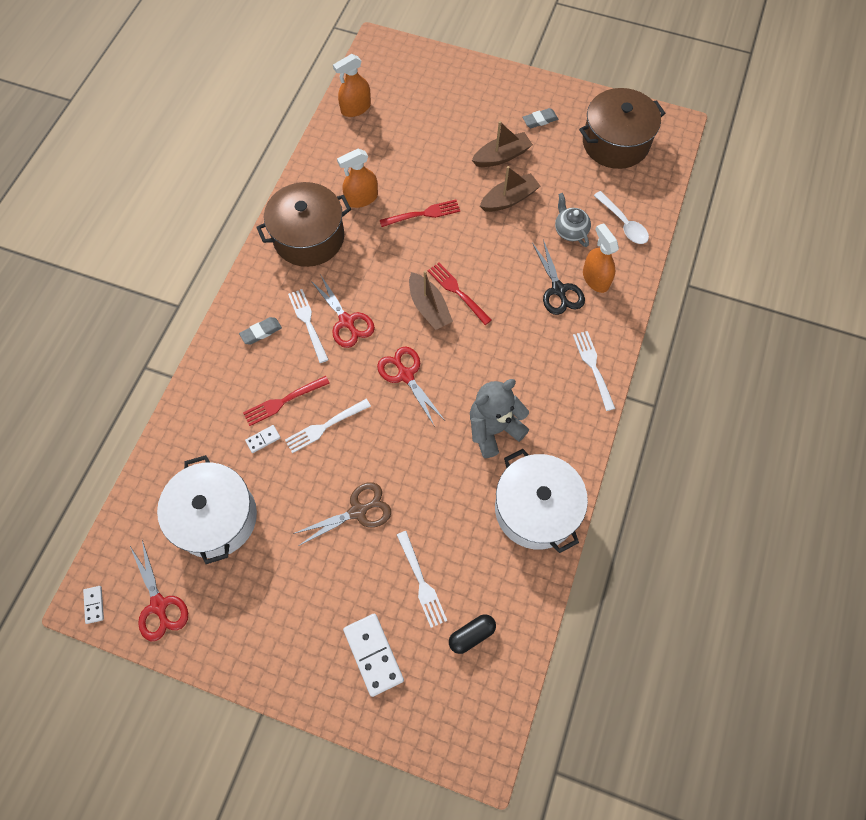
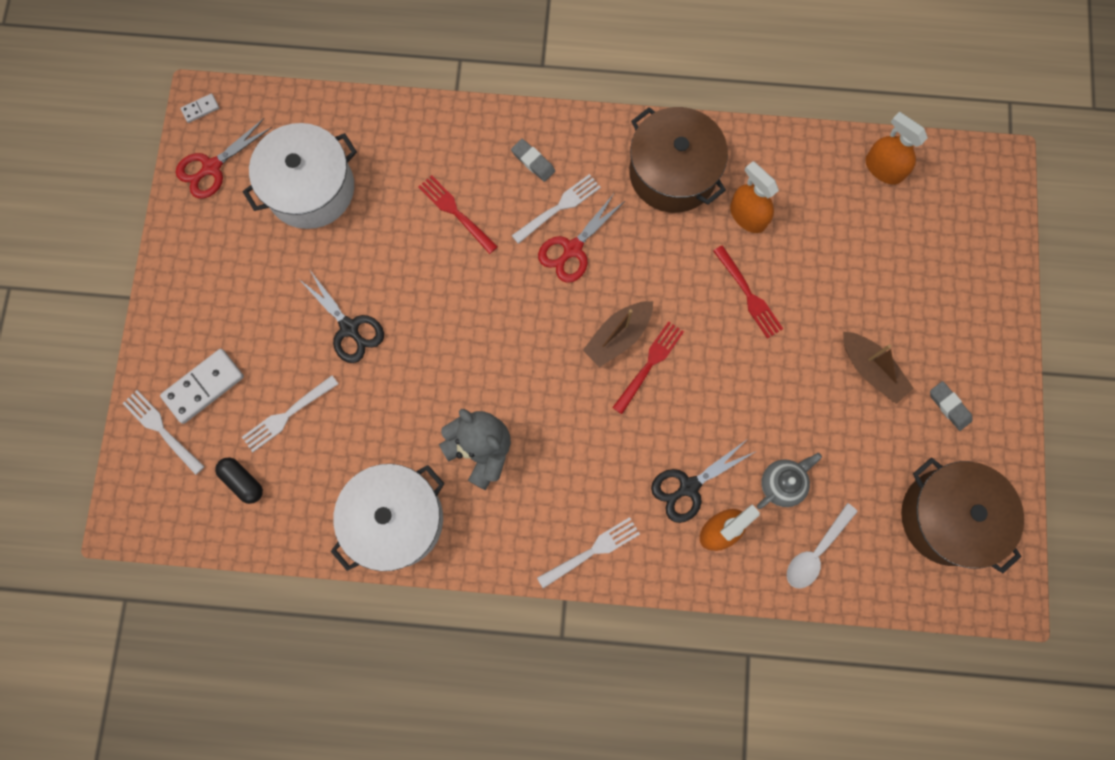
camera: 75 degrees right, 10 degrees up
white domino [245,425,281,453] -> none
white fork [285,399,371,453] -> white fork moved to [122,390,205,475]
brown scissors [293,482,391,546] -> black scissors [299,269,384,363]
red scissors [377,346,444,427] -> none
brown boat [480,166,540,212] -> none

